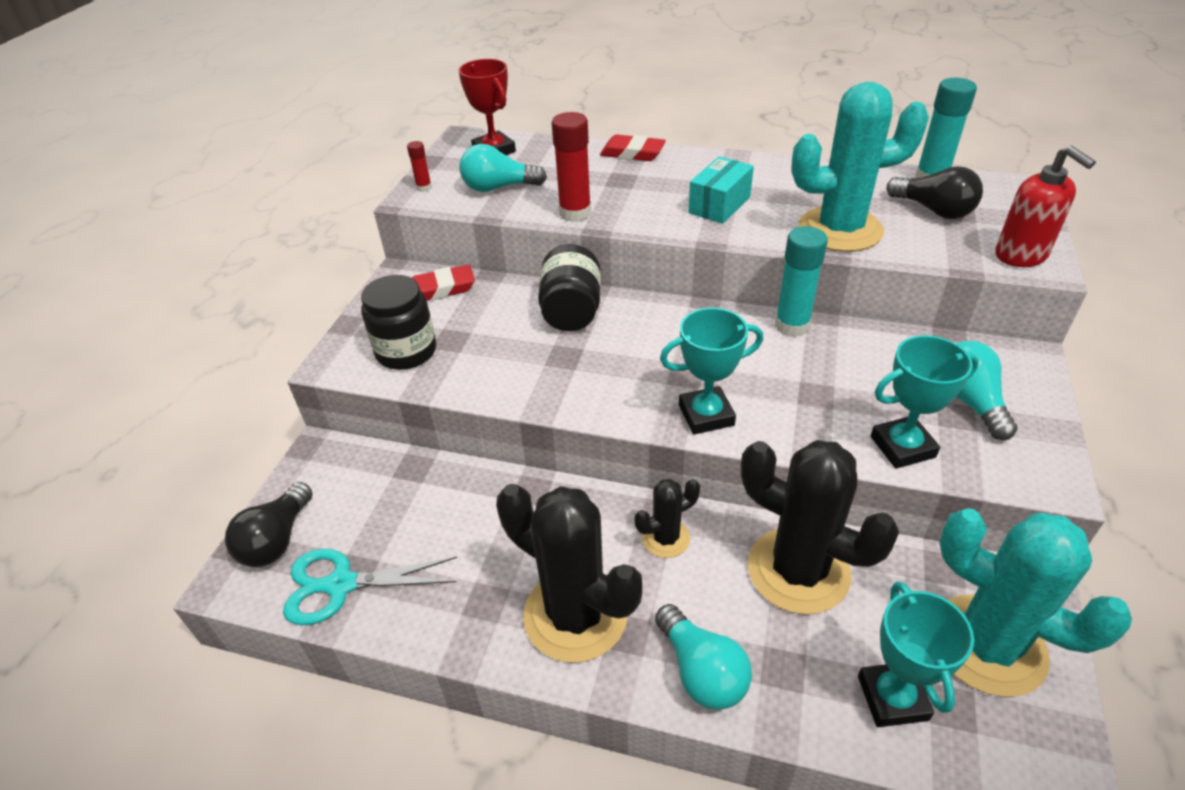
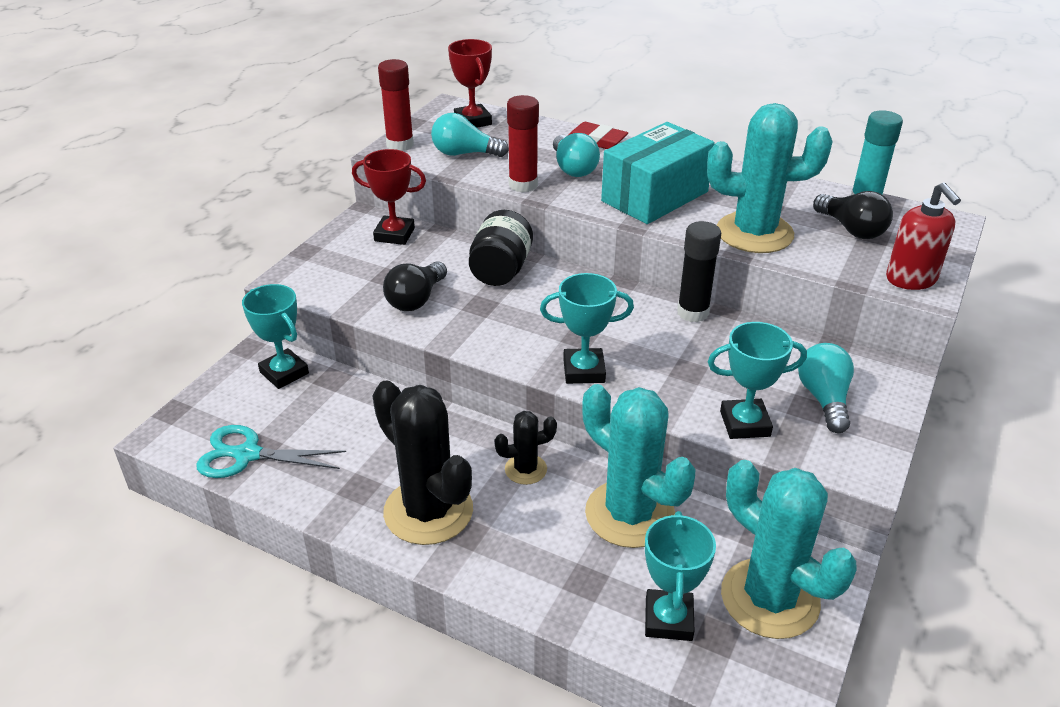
camera: 10 degrees right, 5 degrees down
black light bulb [225,482,312,567] -> black light bulb moved to [383,261,447,311]
black jar [361,275,436,370] -> none
red glue stick [407,141,432,192] -> red glue stick [378,59,414,151], size x1.99
red eraser [412,265,475,301] -> red trophy [352,149,426,245]
turquoise light bulb [655,604,752,710] -> turquoise light bulb moved to [553,133,600,177]
turquoise box [689,156,754,224] -> turquoise box [601,122,715,224], size x1.71
black cactus [741,440,899,615] -> turquoise cactus [582,384,695,548]
turquoise glue stick [775,226,828,337] -> black glue stick [677,221,721,322]
none -> turquoise trophy [242,284,309,389]

